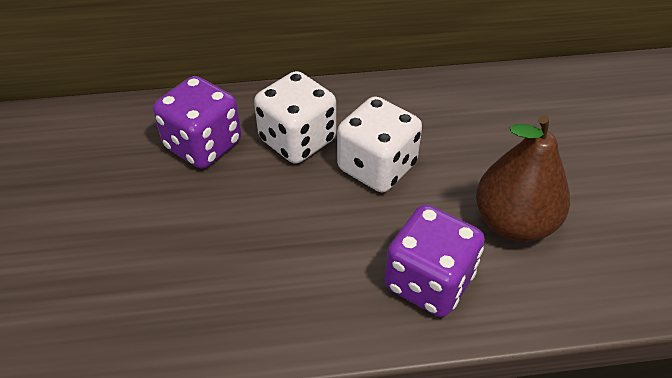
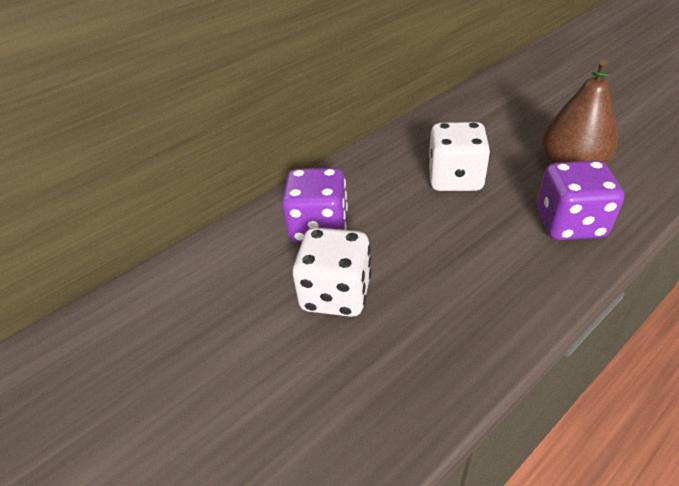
camera: 30 degrees left, 5 degrees down
white dice [254,71,336,164] -> white dice moved to [293,227,371,317]

